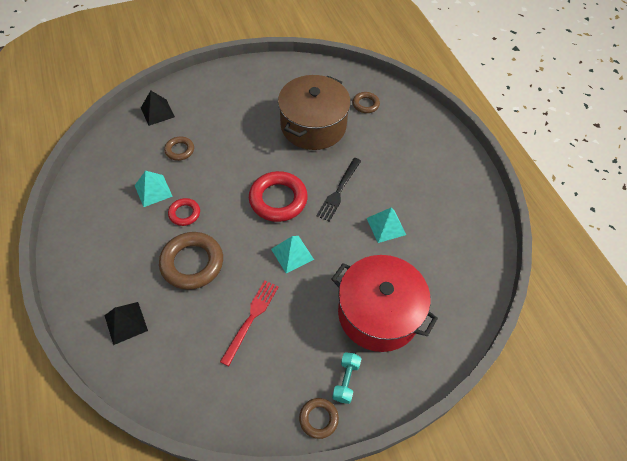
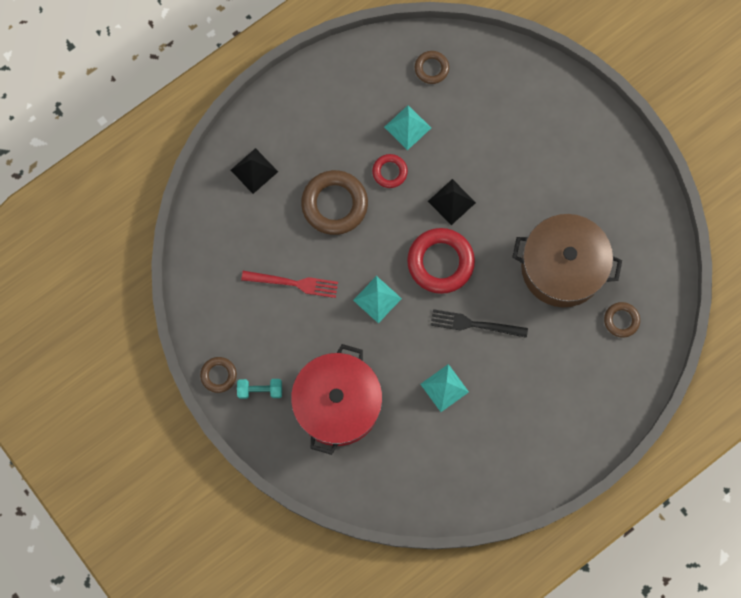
camera: 75 degrees right, 20 degrees up
black pyramid [141,91,175,126] -> black pyramid moved to [428,179,476,225]
brown ring [164,136,194,161] -> brown ring moved to [415,51,449,84]

